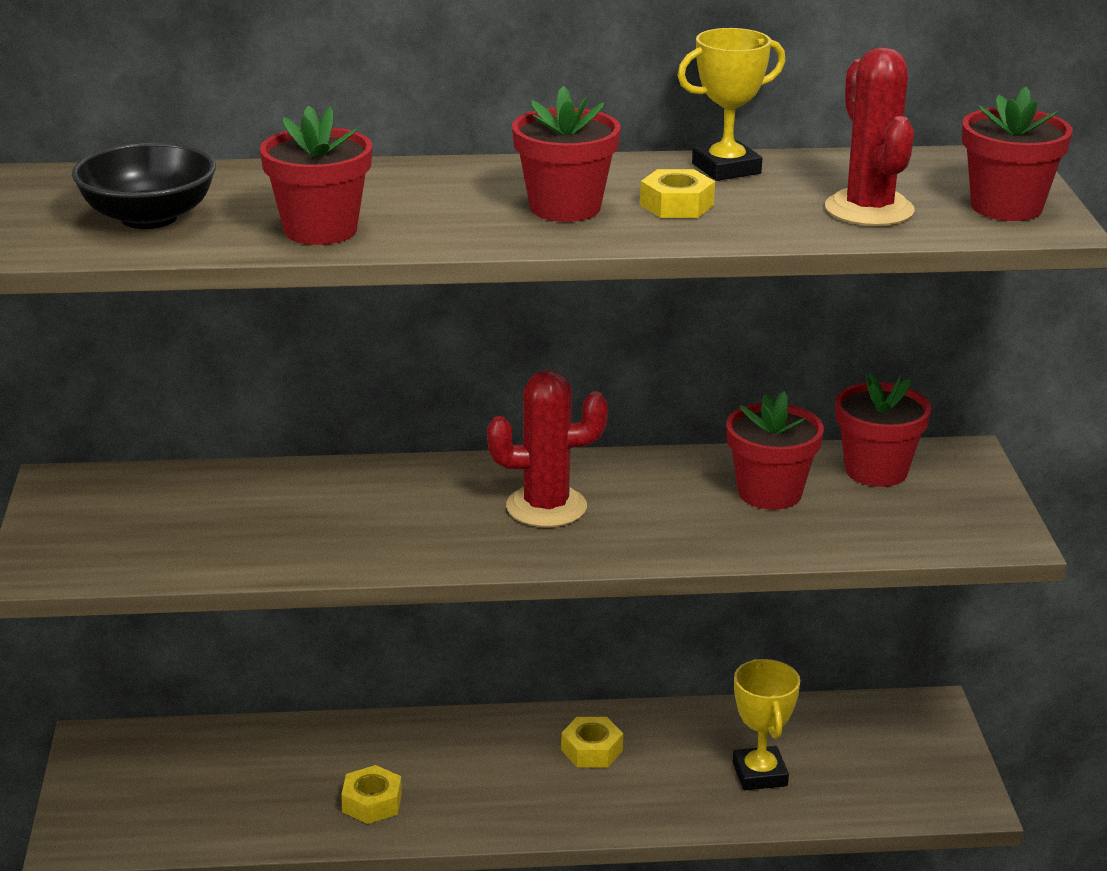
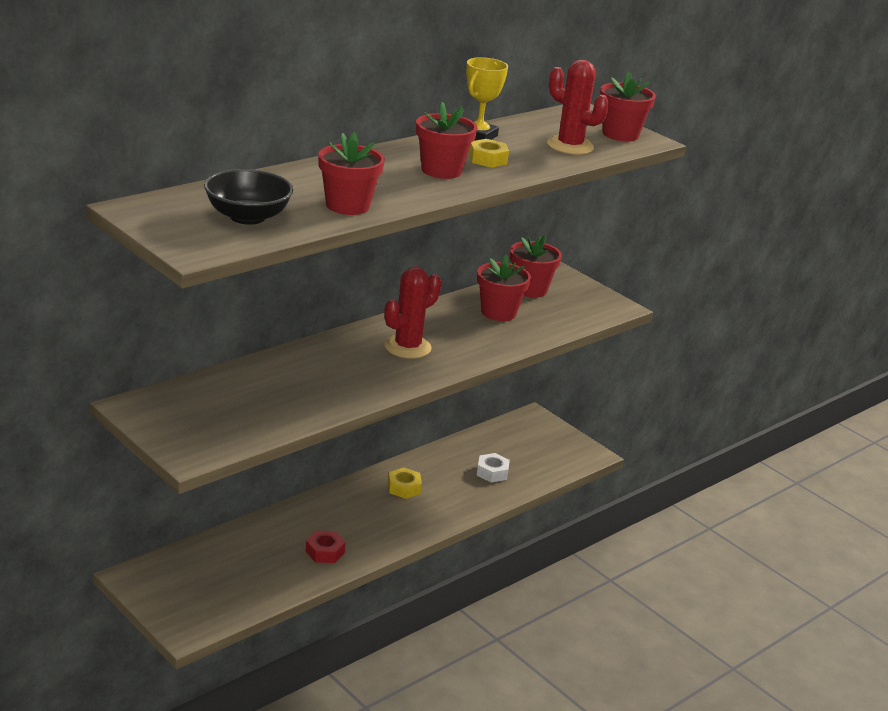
camera: 40 degrees left, 0 degrees up
yellow nut [341,765,402,824] -> red nut [306,531,346,563]
yellow trophy [733,659,800,790] -> white nut [477,453,510,483]

